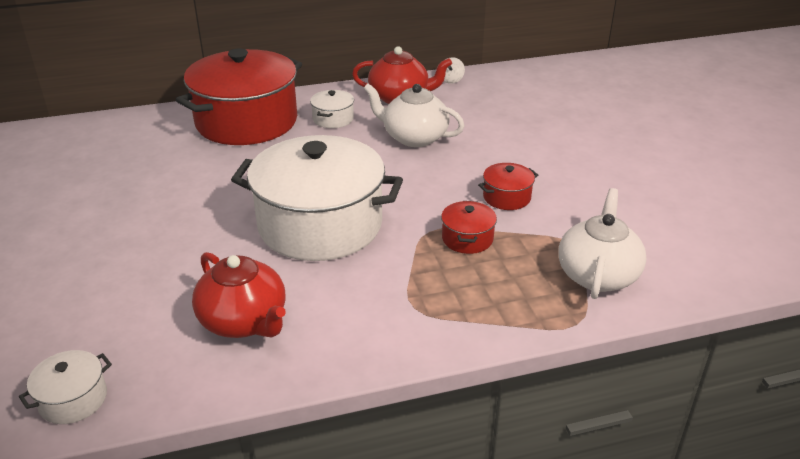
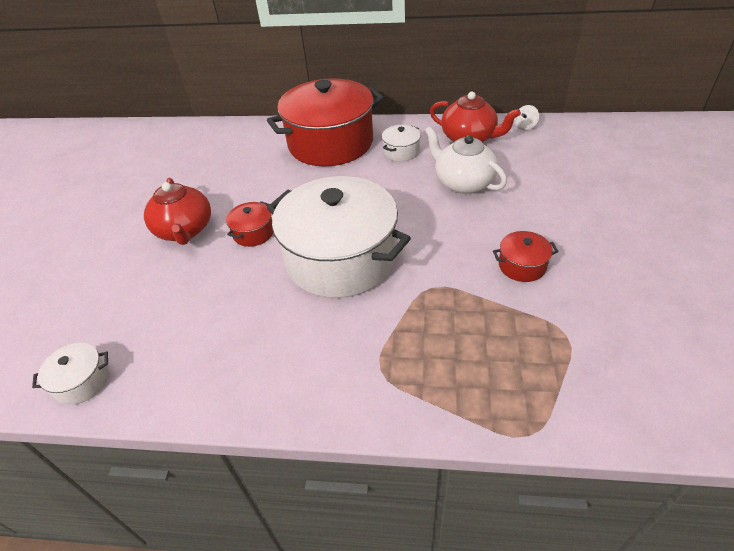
camera: 25 degrees right, 10 degrees up
red teapot [192,252,286,338] -> red teapot moved to [144,178,211,245]
red pot [441,201,497,254] -> red pot moved to [226,201,273,247]
white teapot [558,188,646,299] -> none

